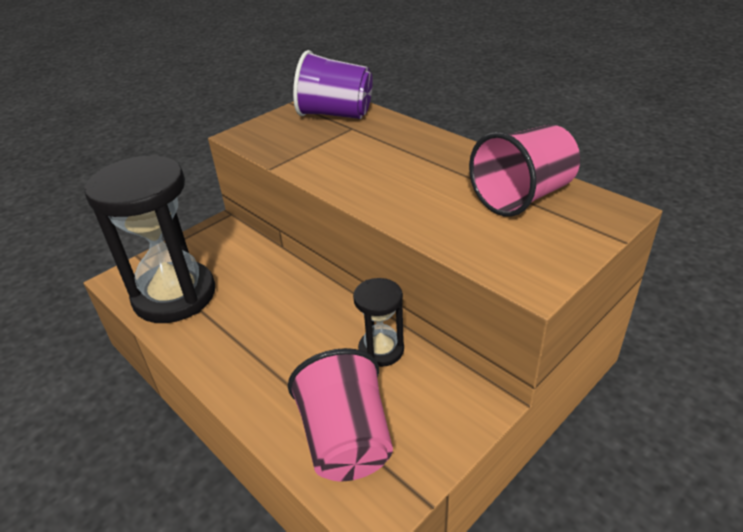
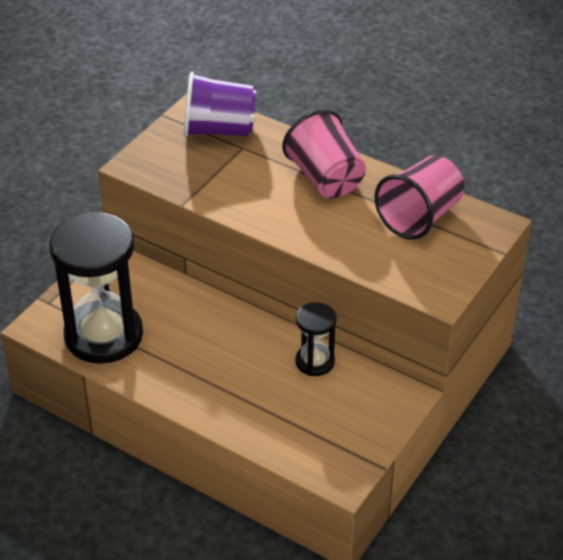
camera: 15 degrees left, 5 degrees up
pink cup [288,348,393,481] -> pink cup moved to [282,110,366,198]

